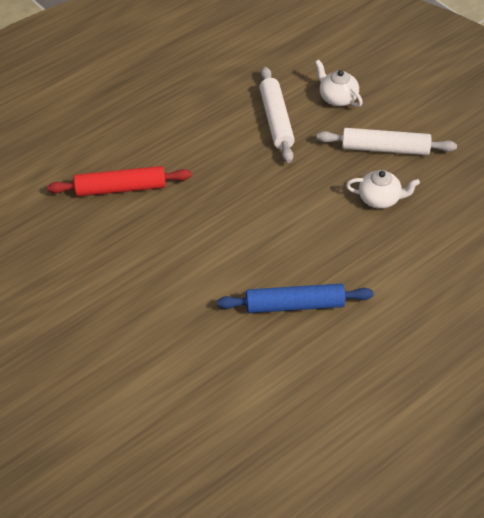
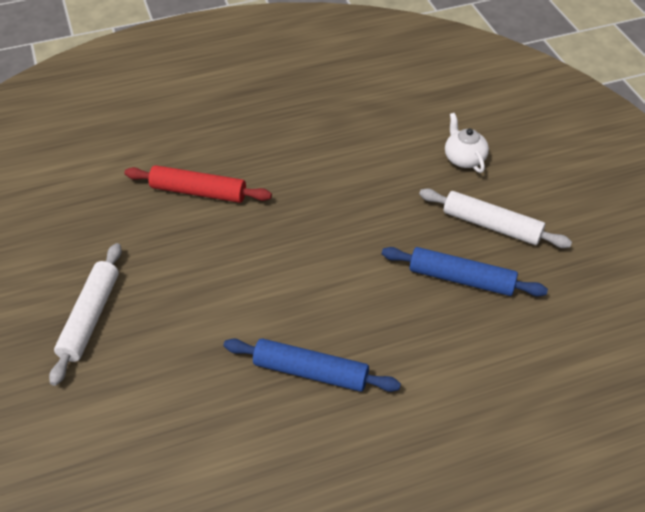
camera: 20 degrees right, 0 degrees up
white rolling pin [259,67,295,163] -> white rolling pin moved to [49,243,122,386]
white teapot [346,170,420,209] -> blue rolling pin [382,247,548,297]

